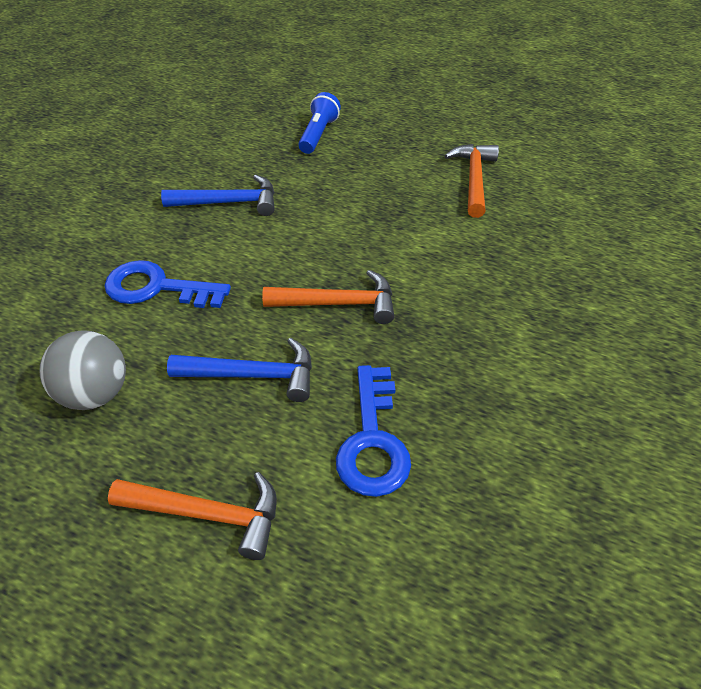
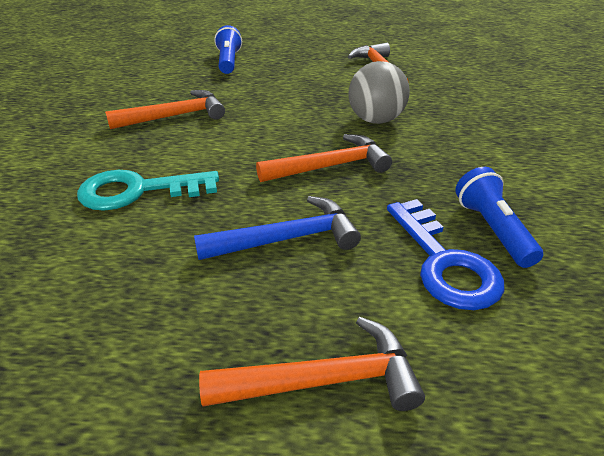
camera: 20 degrees left, 10 degrees down
grey ball [39,330,126,410] -> grey ball moved to [349,61,410,124]
blue key [104,260,231,308] -> turquoise key [77,170,219,211]
blue hammer [161,175,275,216] -> orange hammer [105,90,225,129]
none -> blue flashlight [455,167,543,268]

